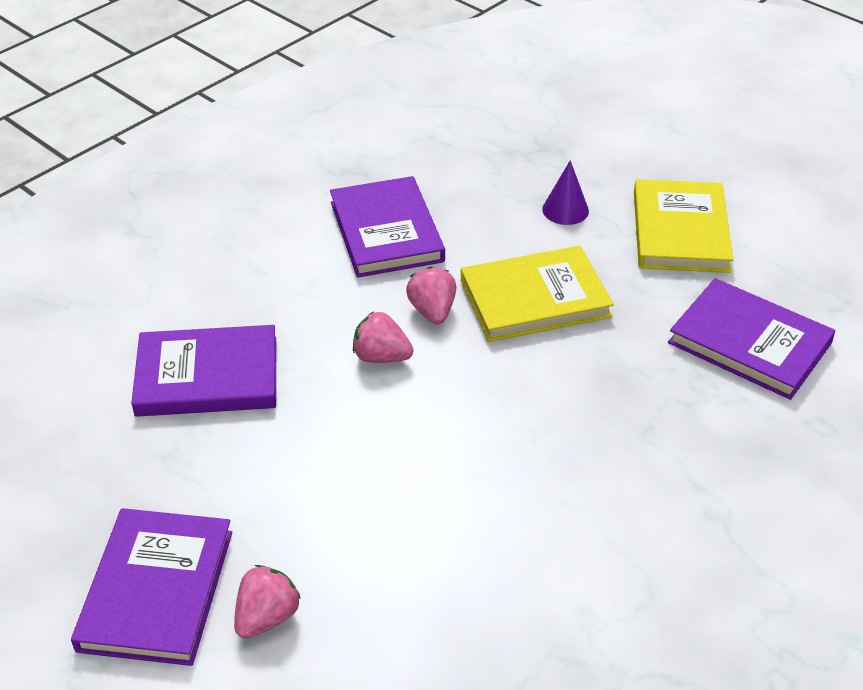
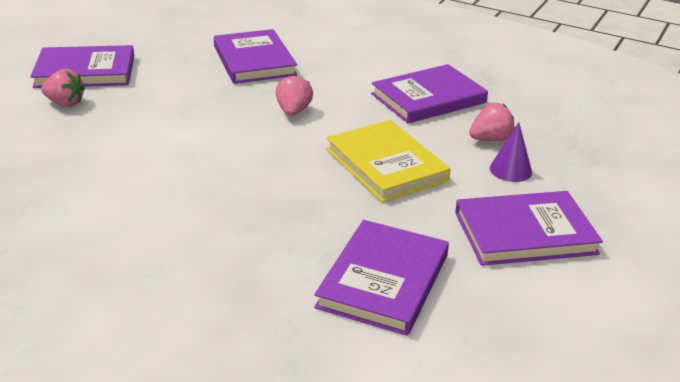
camera: 75 degrees right, 10 degrees down
pink strawberry [406,267,456,324] -> pink strawberry moved to [469,103,515,141]
yellow book [634,179,734,273] -> purple book [455,191,603,266]

